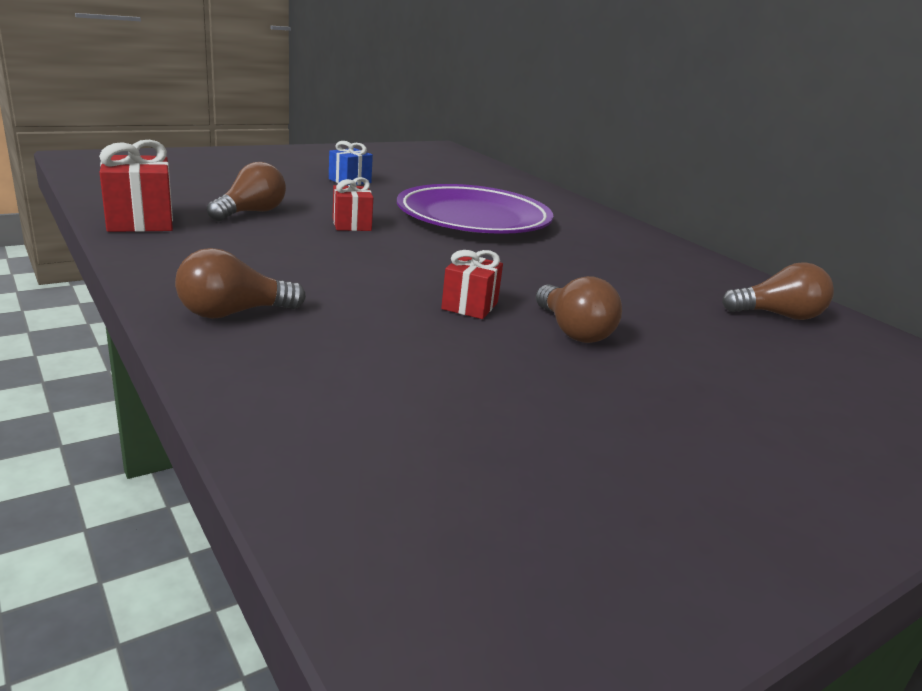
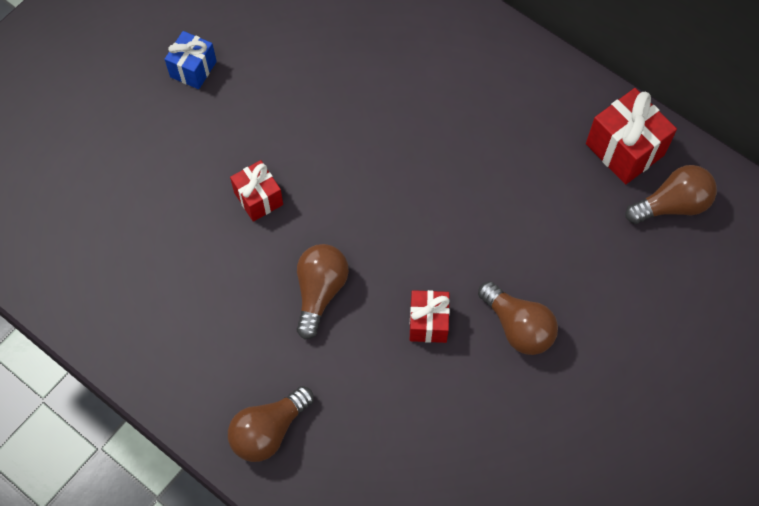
camera: 15 degrees left, 40 degrees up
red gift [99,140,173,232] -> red gift moved to [586,88,677,184]
brown light bulb [207,162,286,221] -> brown light bulb moved to [296,244,349,340]
purple plate [397,184,553,234] -> none

